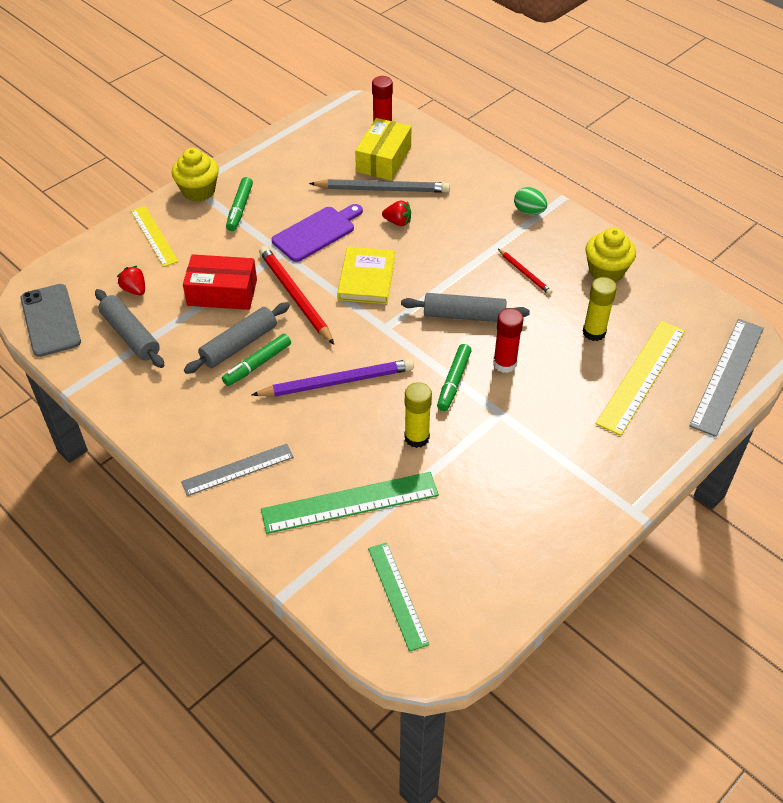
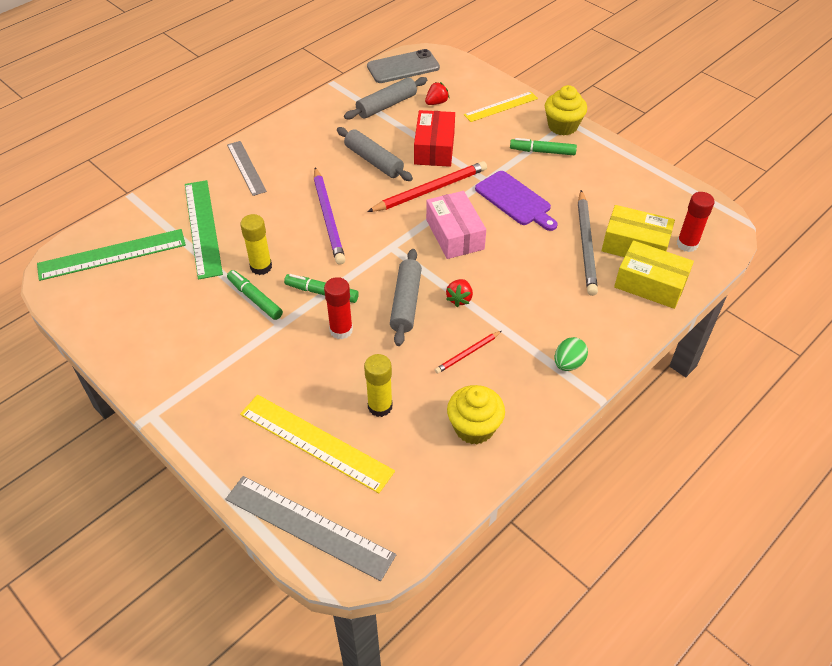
camera: 90 degrees right, 0 degrees up
green marker [222,334,291,386] -> green marker moved to [227,270,283,320]
yellow book [337,247,395,304] -> pink box [426,191,486,259]
green ruler [368,542,429,652] -> green ruler [37,229,186,281], size x1.53
red strawberry [382,201,411,226] -> red strawberry moved to [446,279,473,307]
none -> yellow box [614,241,694,309]

